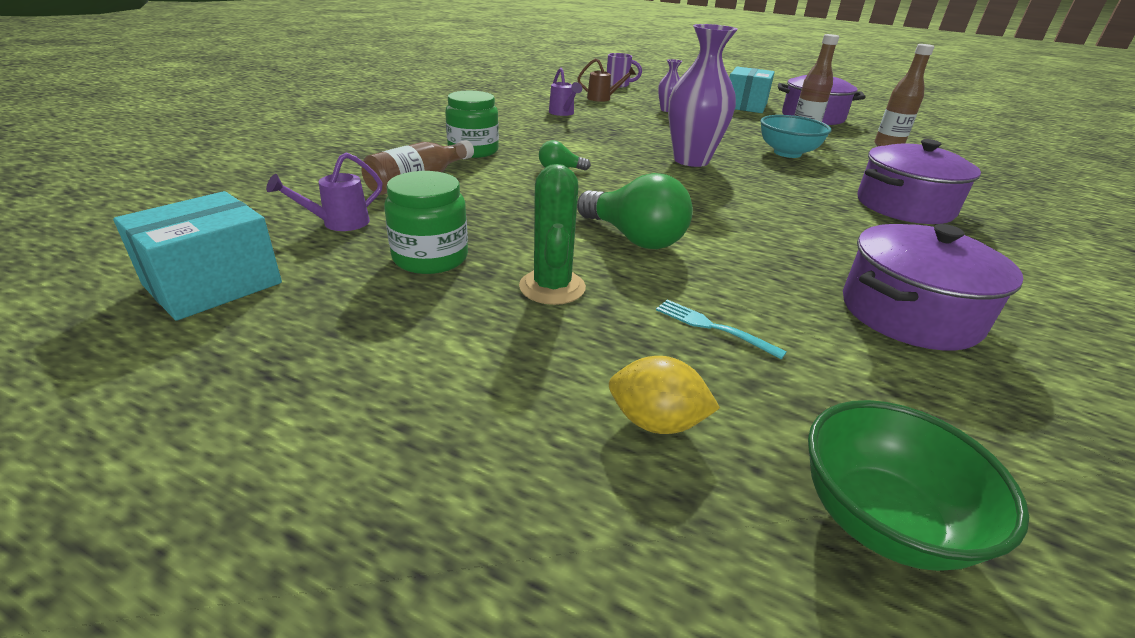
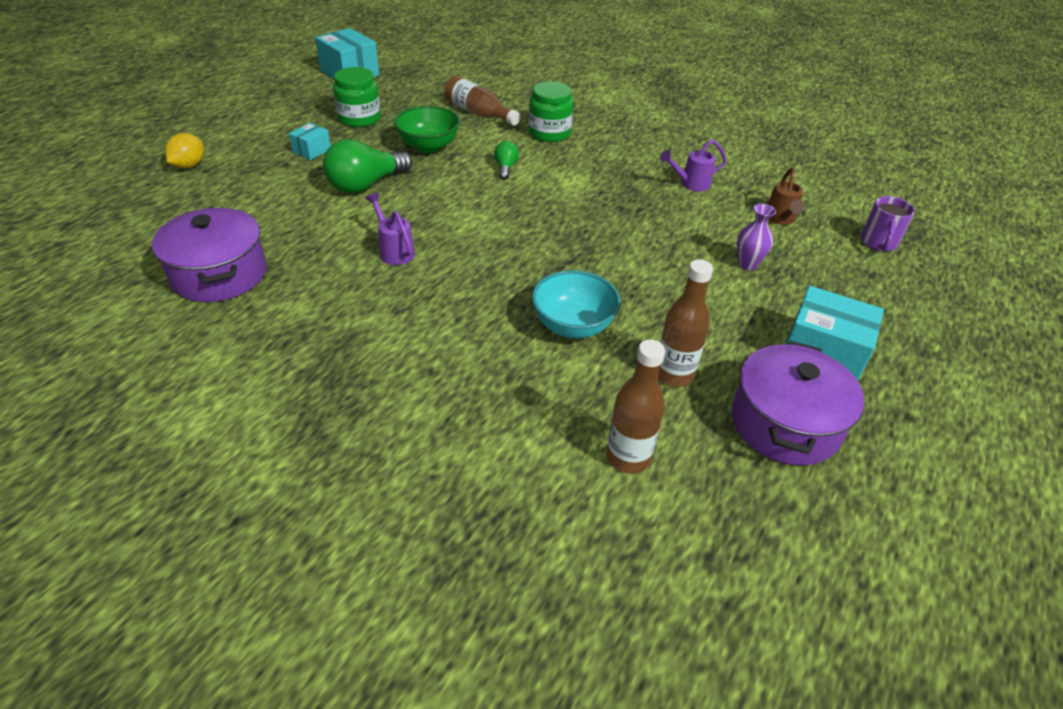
camera: 95 degrees right, 10 degrees up
purple watering can [266,152,383,231] -> purple watering can moved to [365,193,415,265]
green cactus [519,164,586,305] -> turquoise box [289,123,331,160]
turquoise fork [656,300,787,359] -> none
purple vase [668,24,738,167] -> none
green bowl [808,400,1029,571] -> green bowl moved to [394,106,460,153]
purple pot [857,139,981,224] -> none

